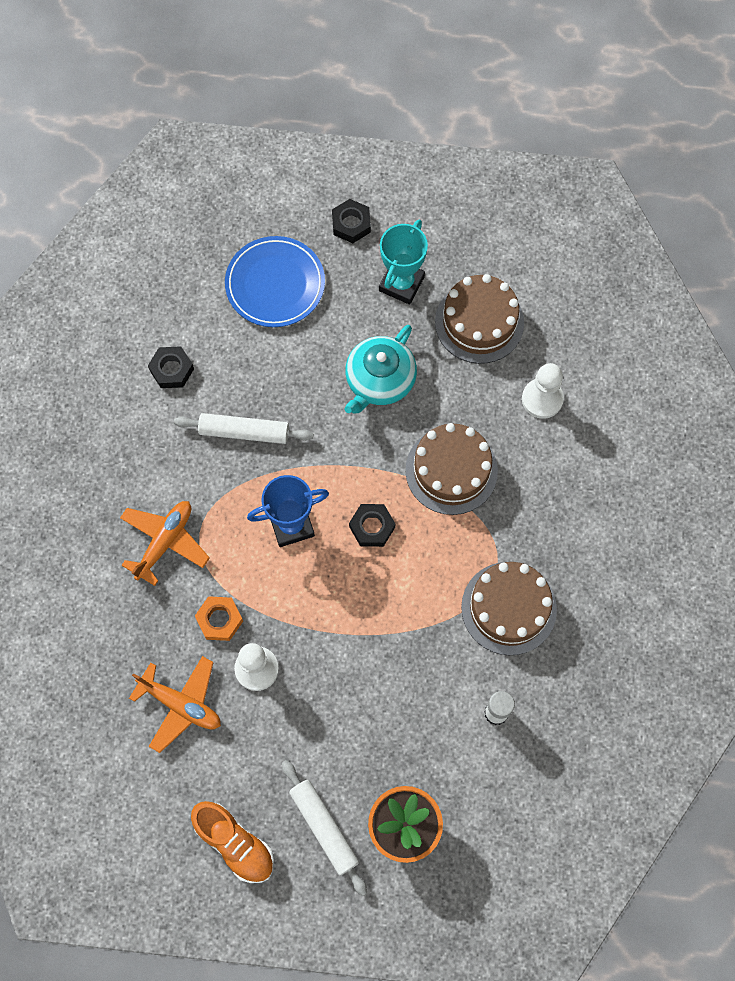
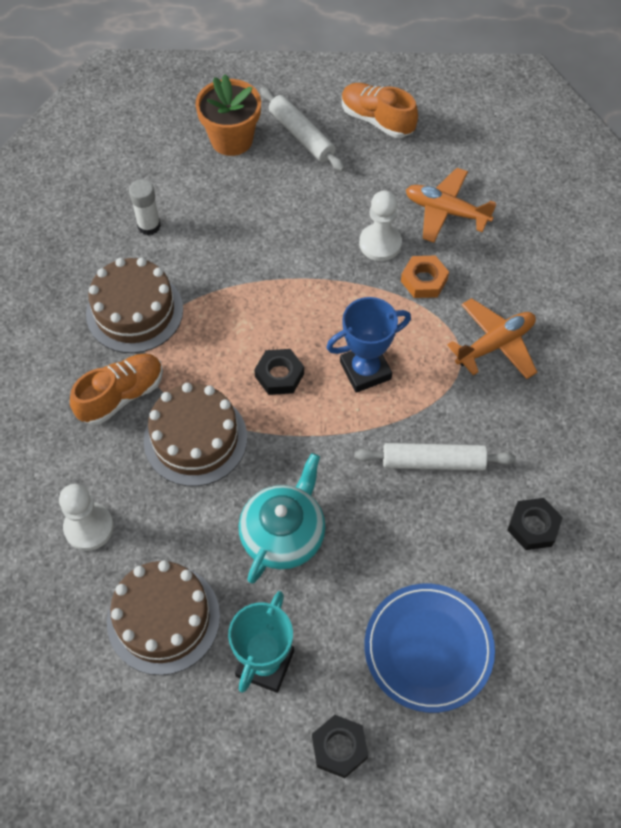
camera: 175 degrees right, 10 degrees down
orange plane [120,501,210,586] -> orange plane turned 150 degrees counterclockwise [447,298,537,379]
none -> orange shoe [70,353,163,425]

